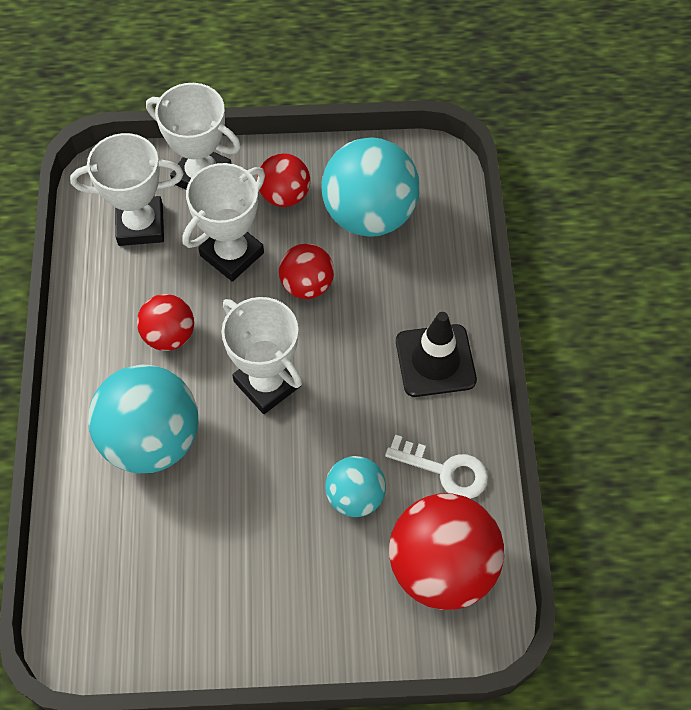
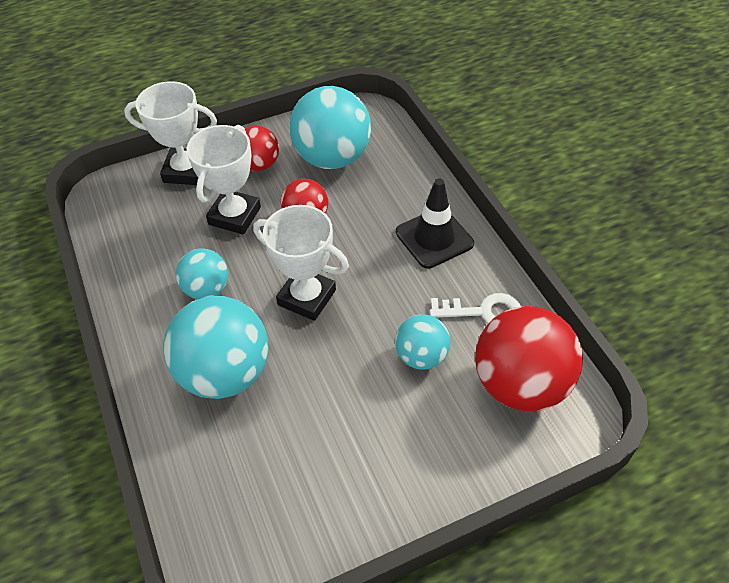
camera: 20 degrees left, 10 degrees down
white trophy [70,133,184,246] -> none
red ball [137,294,194,351] -> turquoise ball [176,248,228,299]

